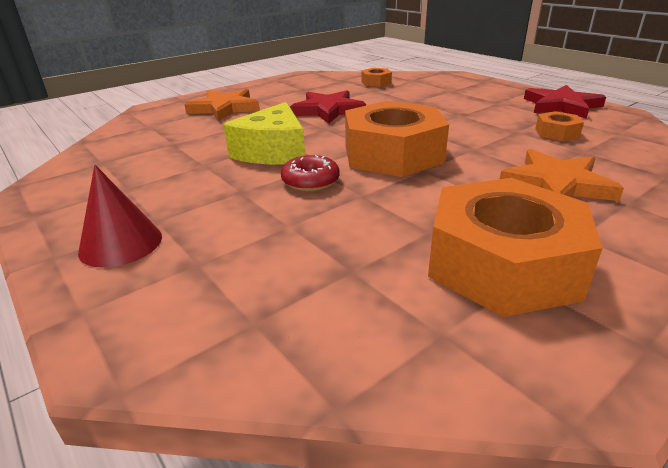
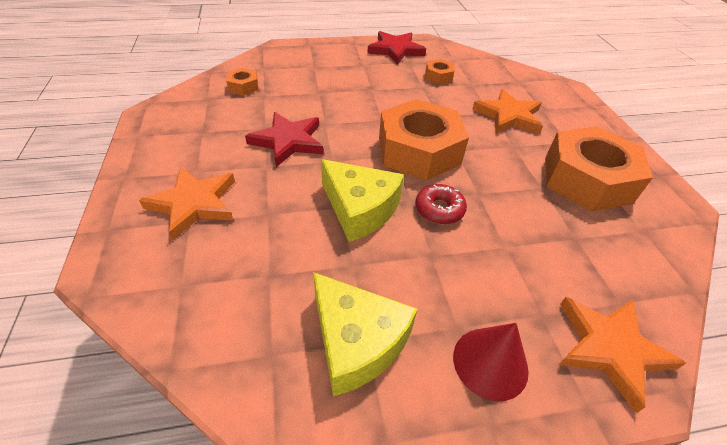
camera: 65 degrees left, 15 degrees up
none -> yellow cheese [313,272,417,397]
none -> orange star [559,297,686,413]

